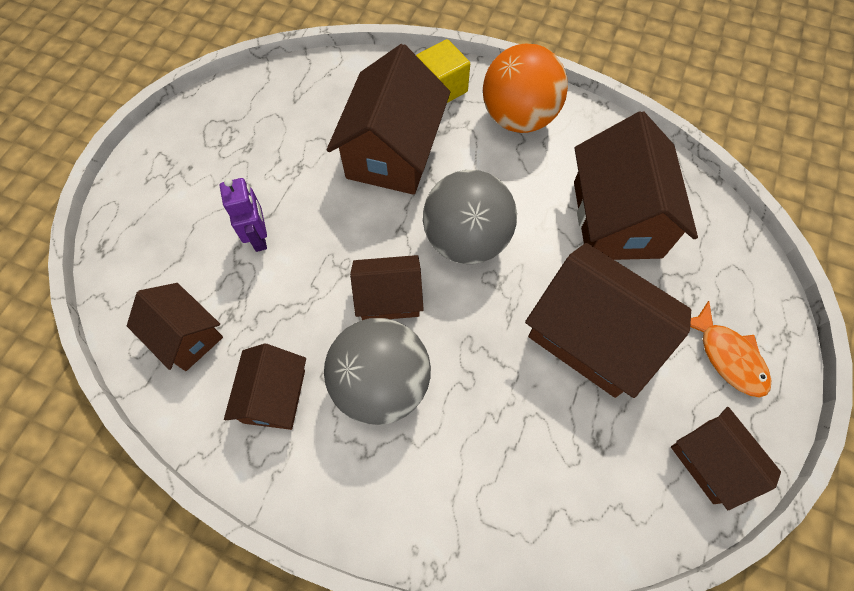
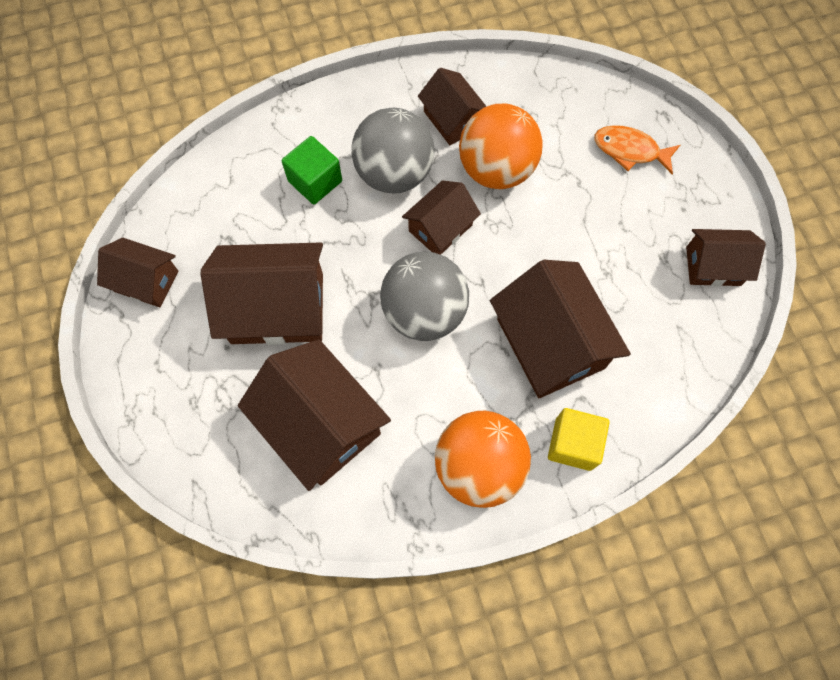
camera: 140 degrees right, 5 degrees up
brown house [127,283,223,371] -> brown house moved to [686,229,766,287]
purple robot [220,178,267,252] -> none
orange fish [690,301,771,397] -> orange fish moved to [594,125,680,174]
none -> green cube [282,136,342,205]
none -> orange ball [459,104,542,189]

